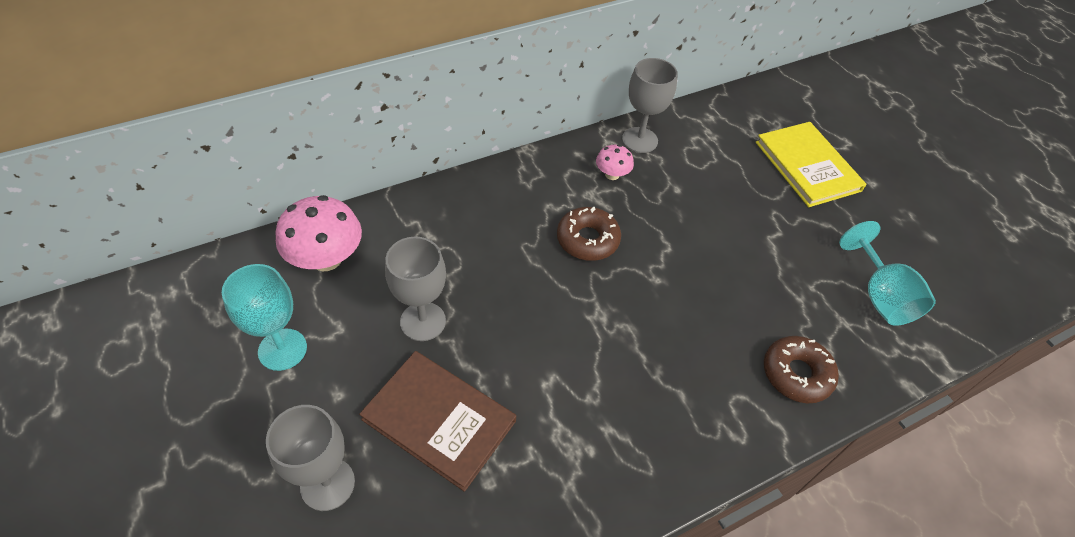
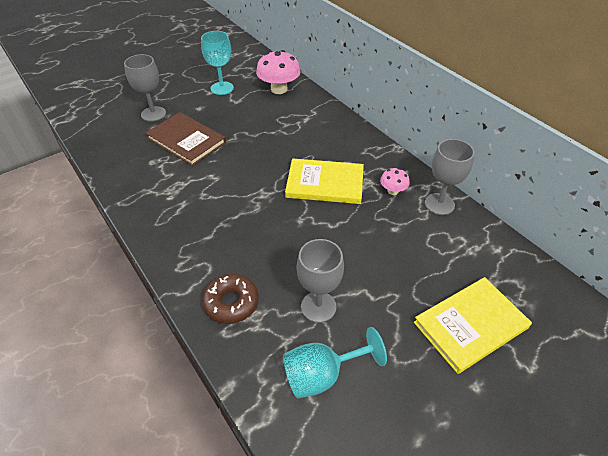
camera: 85 degrees right, 5 degrees down
brown book [359,351,516,492] -> brown book turned 75 degrees counterclockwise [146,112,226,166]
grey goblet [385,236,446,341] -> grey goblet moved to [297,239,344,323]
brown donut [557,206,621,261] -> yellow book [285,158,364,204]

